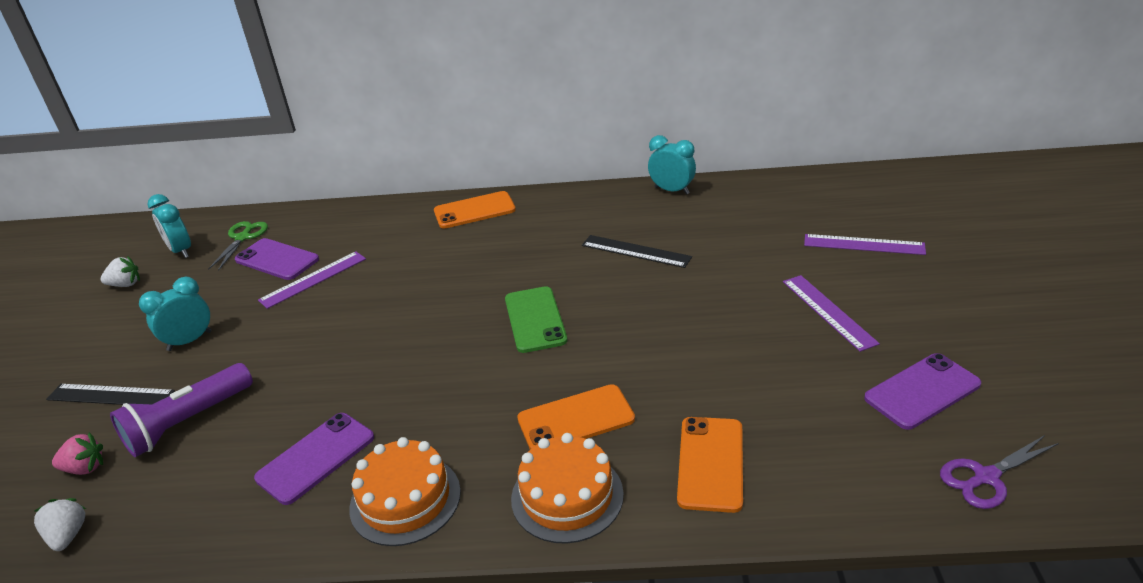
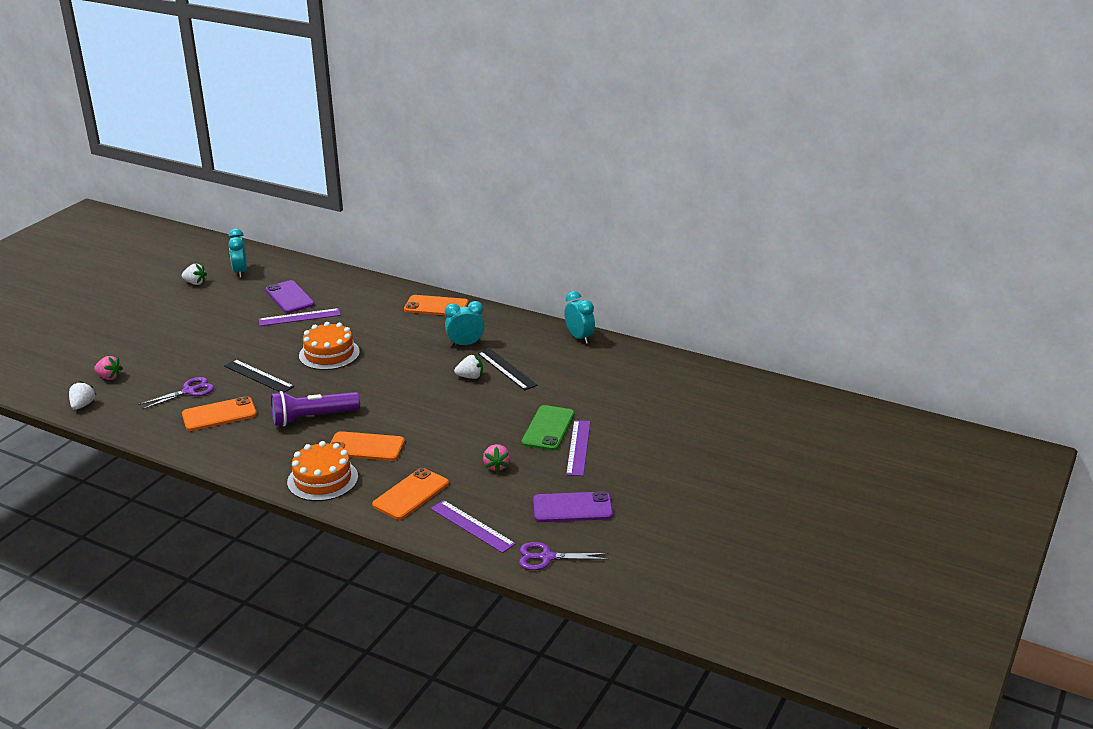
camera: 25 degrees right, 5 degrees down
black ruler [46,384,175,405] -> black ruler moved to [224,359,294,393]
purple flashlight [110,363,253,457] -> purple flashlight moved to [271,391,360,426]
turquoise clock [139,277,212,351] -> turquoise clock moved to [445,301,485,347]
green scissors [208,221,268,271] -> none
purple phone [254,413,374,505] -> orange phone [182,396,257,431]
orange cake [349,437,461,546] -> orange cake moved to [299,322,360,370]
green phone [505,286,567,353] -> green phone moved to [521,405,575,451]
purple ruler [804,234,926,255] -> purple ruler moved to [431,500,516,553]
none -> purple scissors [138,377,214,410]
none -> white strawberry [454,355,483,379]
none -> pink strawberry [483,444,510,473]

